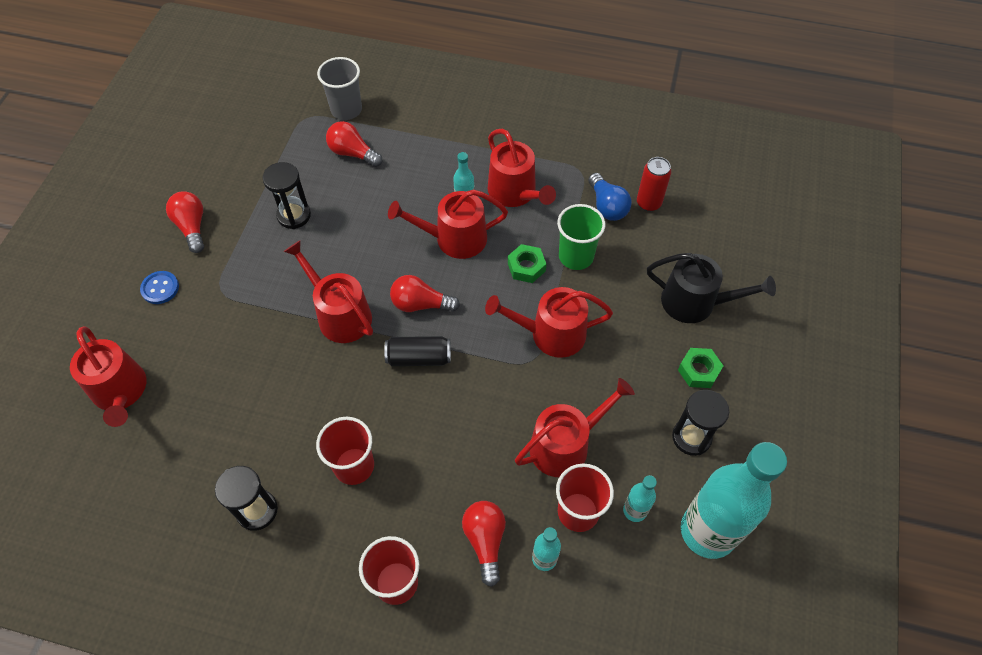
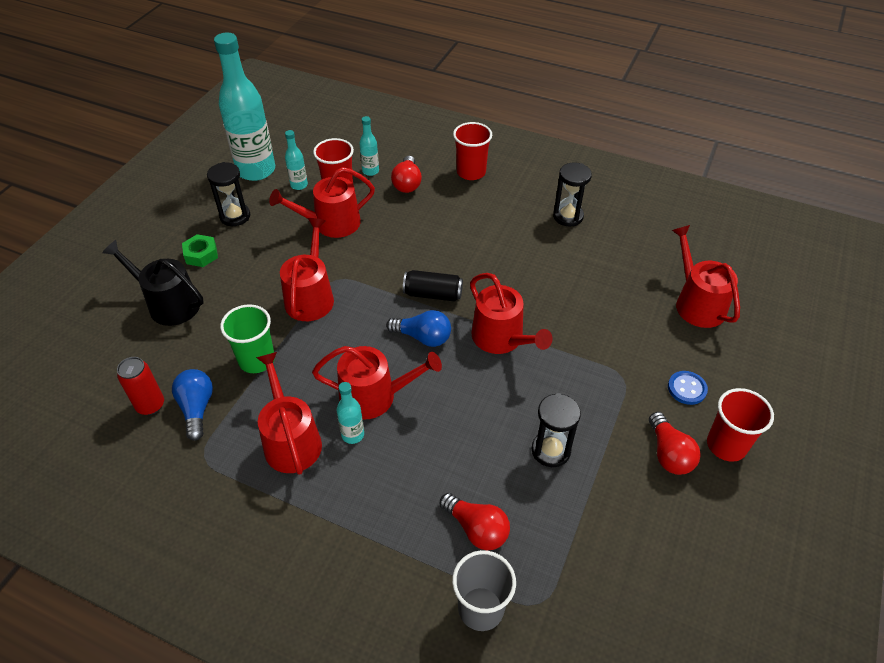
camera: 170 degrees left, 10 degrees down
red cup [316,417,374,485] -> red cup moved to [707,388,774,462]
red light bulb [390,275,460,312] -> blue light bulb [386,310,451,347]
red watering can [485,287,613,358] -> red watering can turned 90 degrees counterclockwise [280,218,334,321]
green nut [508,244,546,283] -> none

